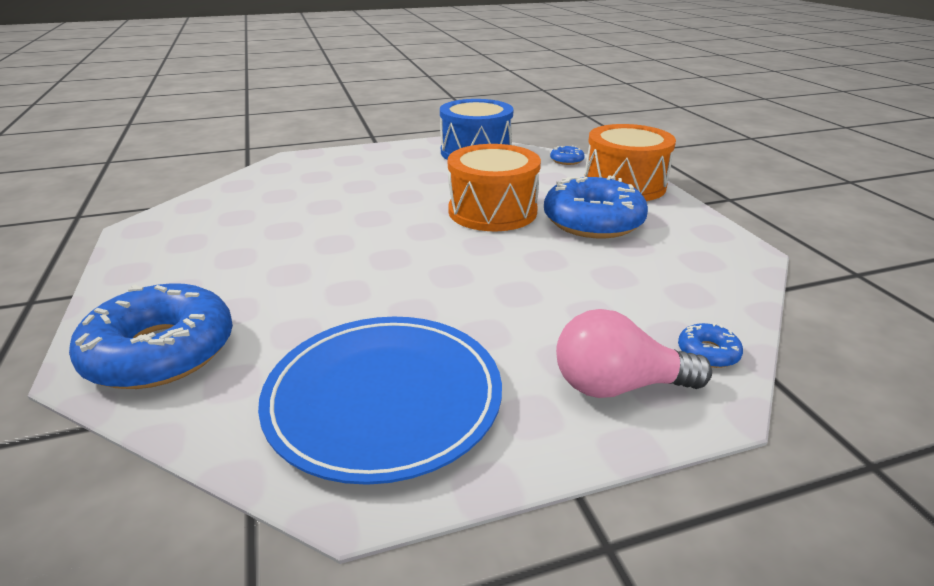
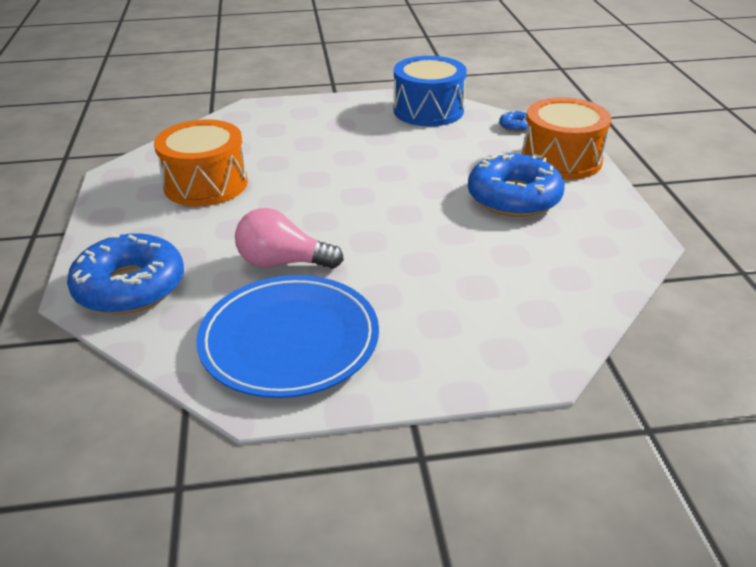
camera: 10 degrees right, 5 degrees up
orange drum [448,144,541,231] -> orange drum moved to [154,120,248,206]
pink light bulb [556,309,712,398] -> pink light bulb moved to [235,208,344,269]
blue donut [678,323,743,368] -> none

